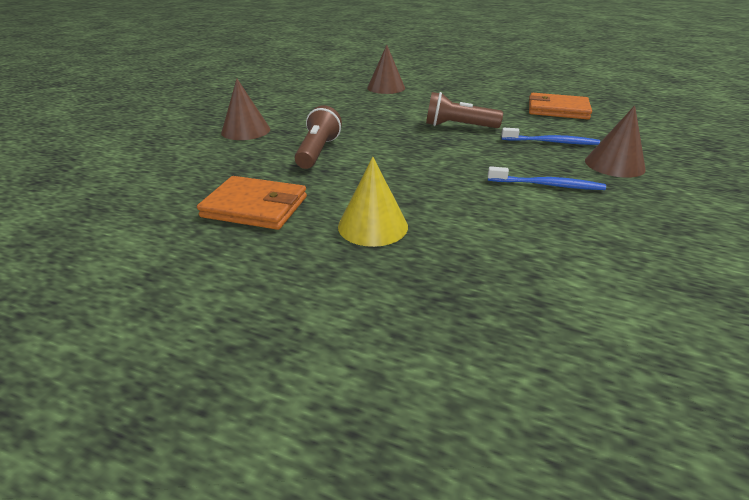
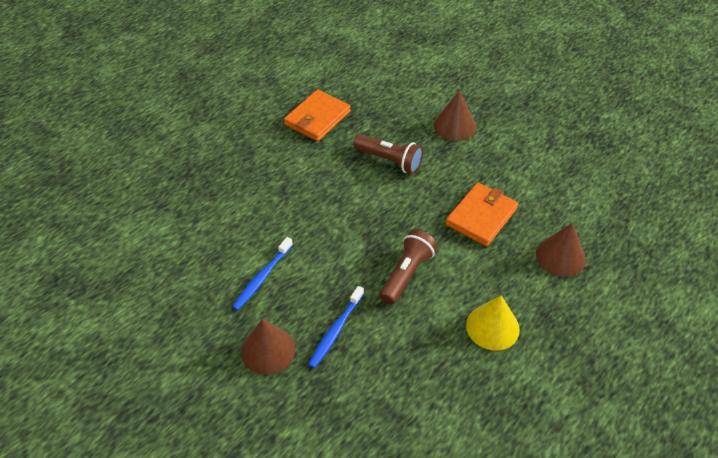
camera: 110 degrees right, 15 degrees up
yellow cone [338,157,408,247] -> yellow cone moved to [466,295,520,351]
orange wallet [529,93,592,120] -> orange wallet moved to [445,183,518,246]

